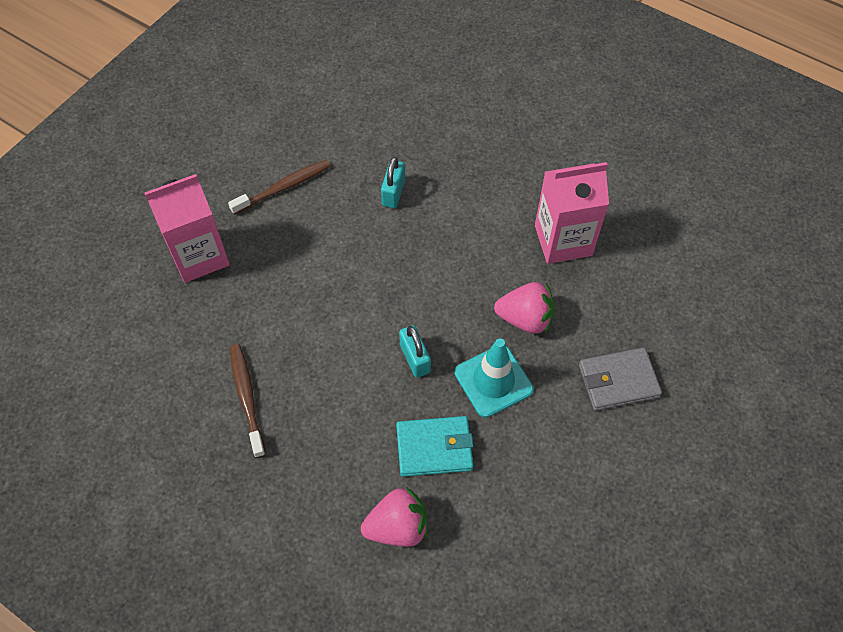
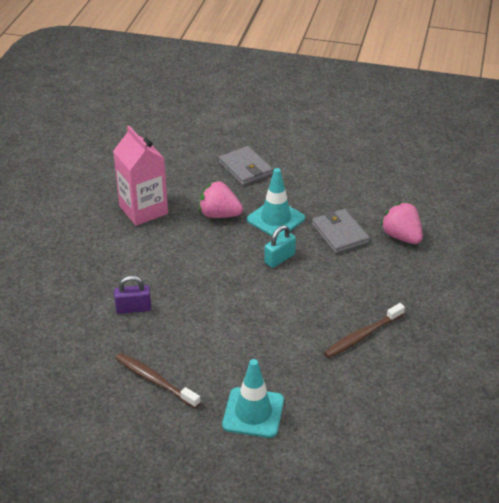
camera: 110 degrees left, 20 degrees down
pink carton [145,174,230,283] -> turquoise traffic cone [222,359,284,438]
turquoise padlock [381,157,405,208] -> purple padlock [114,276,151,314]
turquoise wallet [396,416,474,477] -> grey wallet [312,209,370,254]
pink strawberry [494,282,555,334] -> pink strawberry turned 60 degrees counterclockwise [199,181,243,218]

